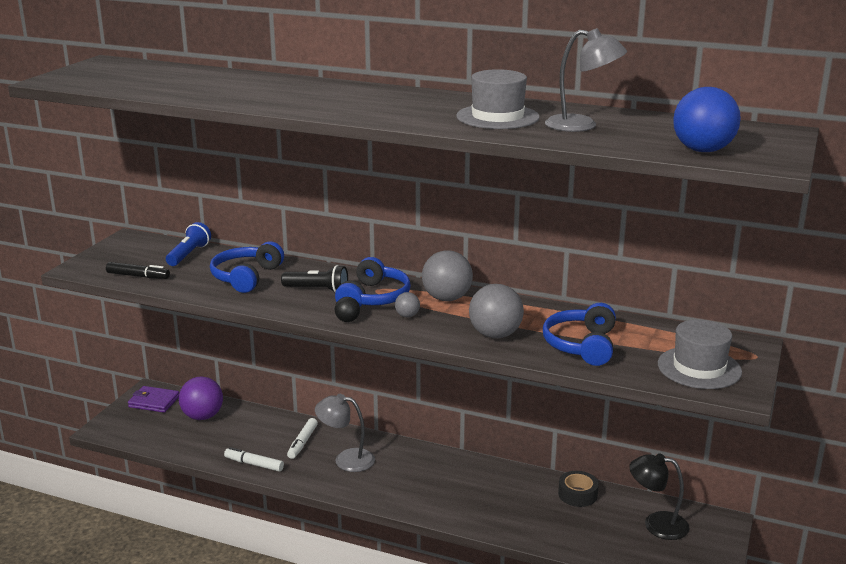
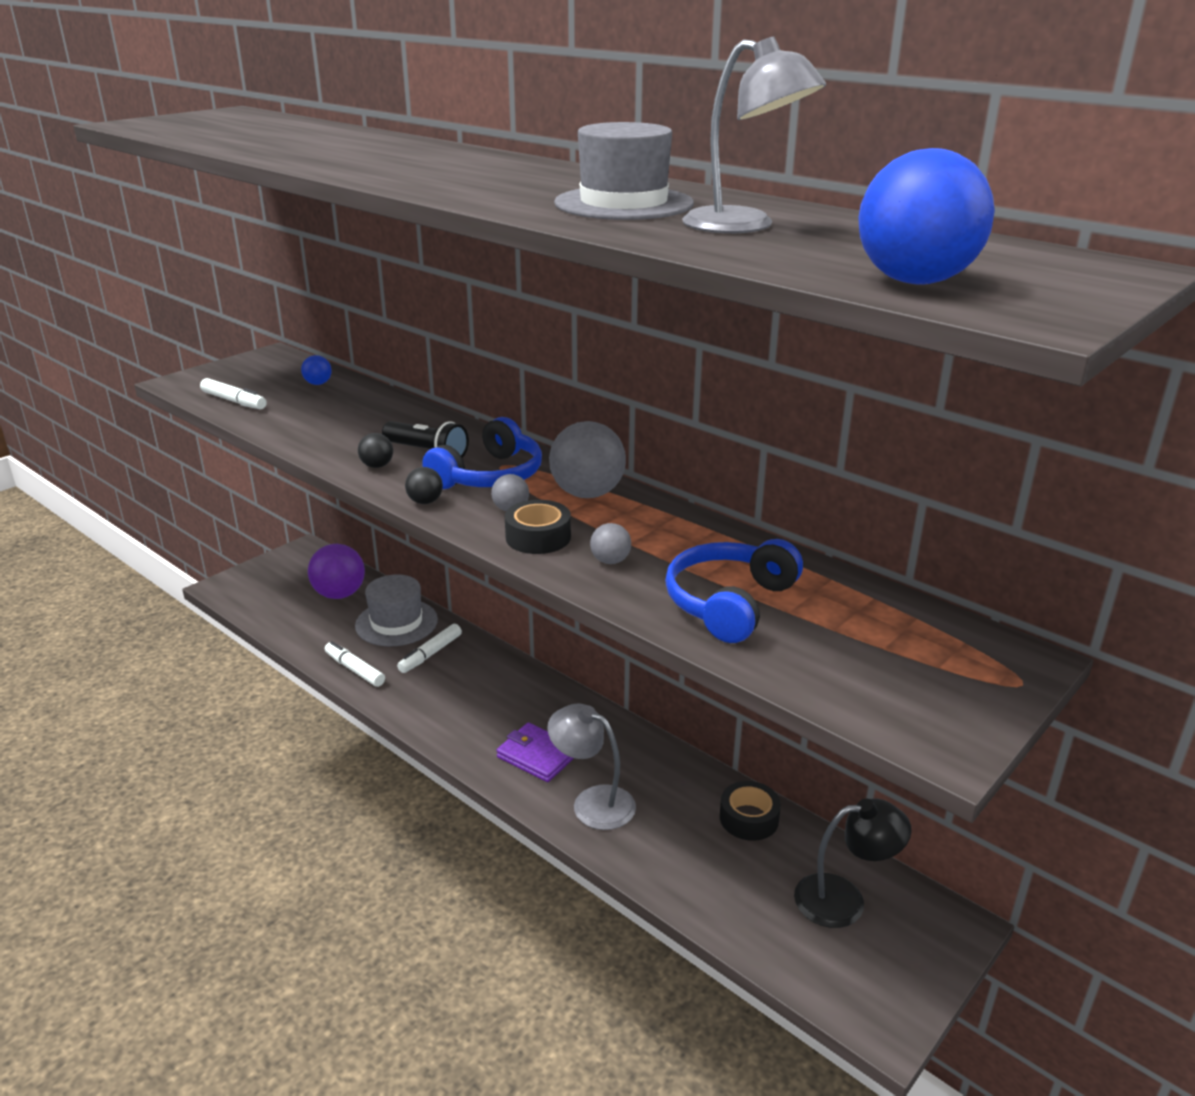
camera: 20 degrees right, 5 degrees up
black marker [106,262,170,279] -> white marker [200,378,267,409]
purple wallet [128,386,179,413] -> purple wallet moved to [496,722,574,782]
blue flashlight [166,222,211,266] -> blue ball [301,355,332,385]
blue headphones [210,242,284,293] -> none
grey lamp [315,394,375,472] -> grey lamp moved to [547,704,636,830]
grey ball [469,284,524,338] -> grey ball [590,523,631,564], size x0.48
black lamp [629,453,690,540] -> black lamp turned 135 degrees clockwise [794,798,912,928]
grey hat [658,320,742,389] -> grey hat moved to [355,574,438,646]
none -> black ball [358,433,393,468]
none -> black tape [505,500,571,554]

